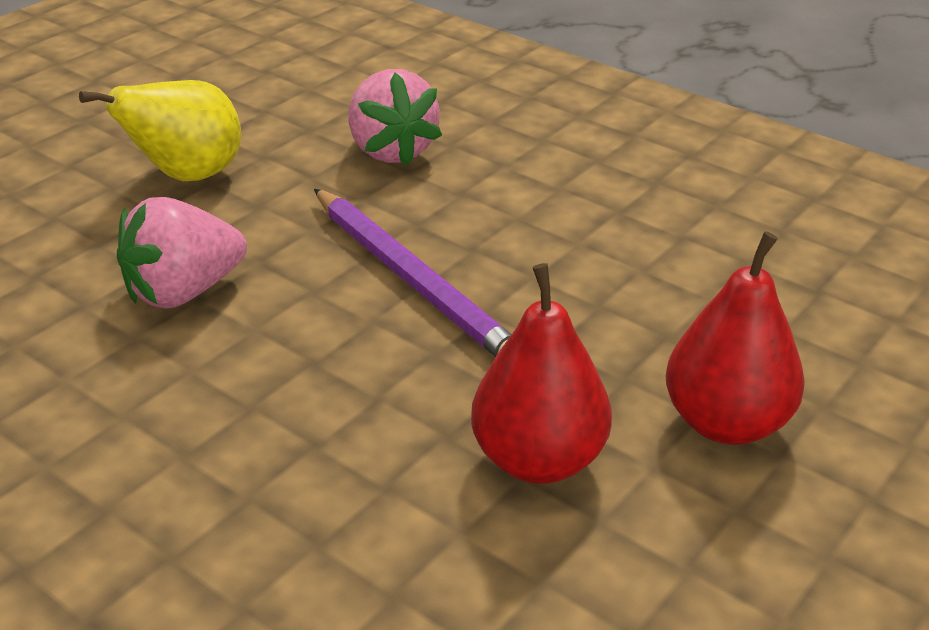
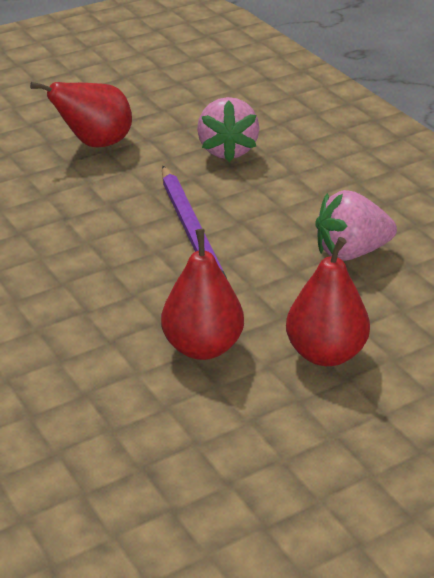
camera: 20 degrees right, 0 degrees up
yellow pear [79,80,241,181] -> red pear [30,82,132,148]
pink strawberry [117,197,247,308] -> pink strawberry moved to [315,190,397,261]

